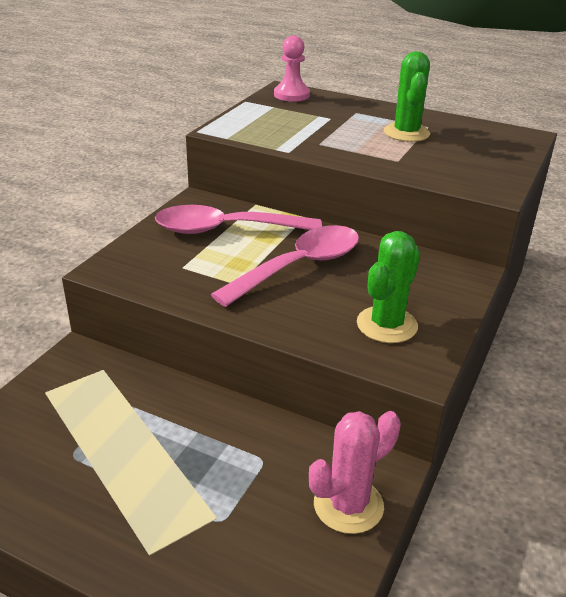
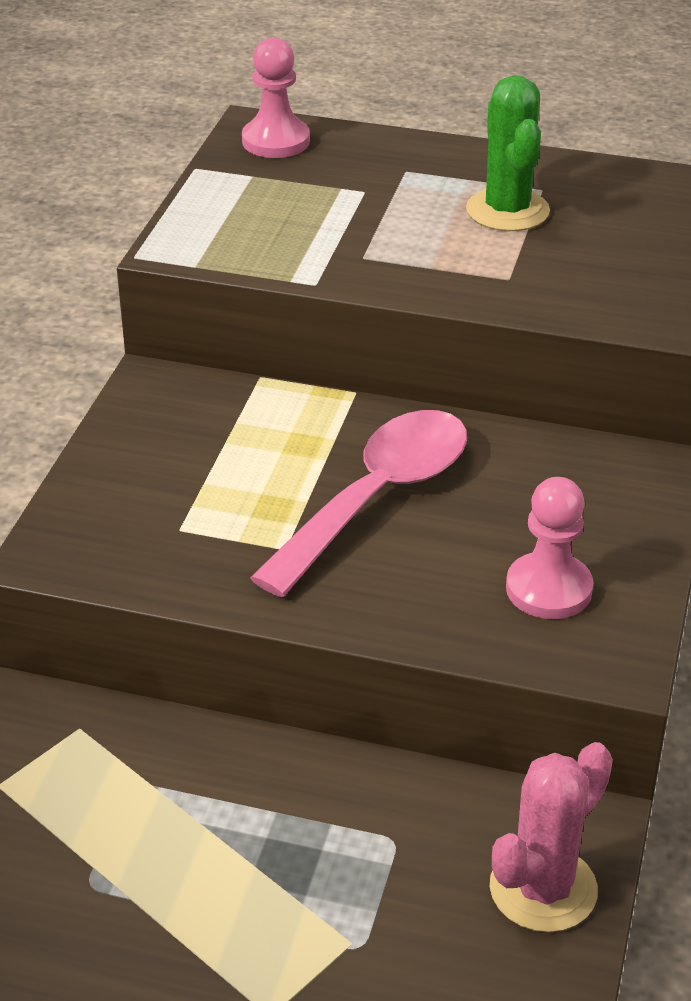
camera: 10 degrees left, 5 degrees up
pink spoon [155,205,322,234] -> none
green cactus [357,231,420,343] -> pink pawn [506,477,593,619]

